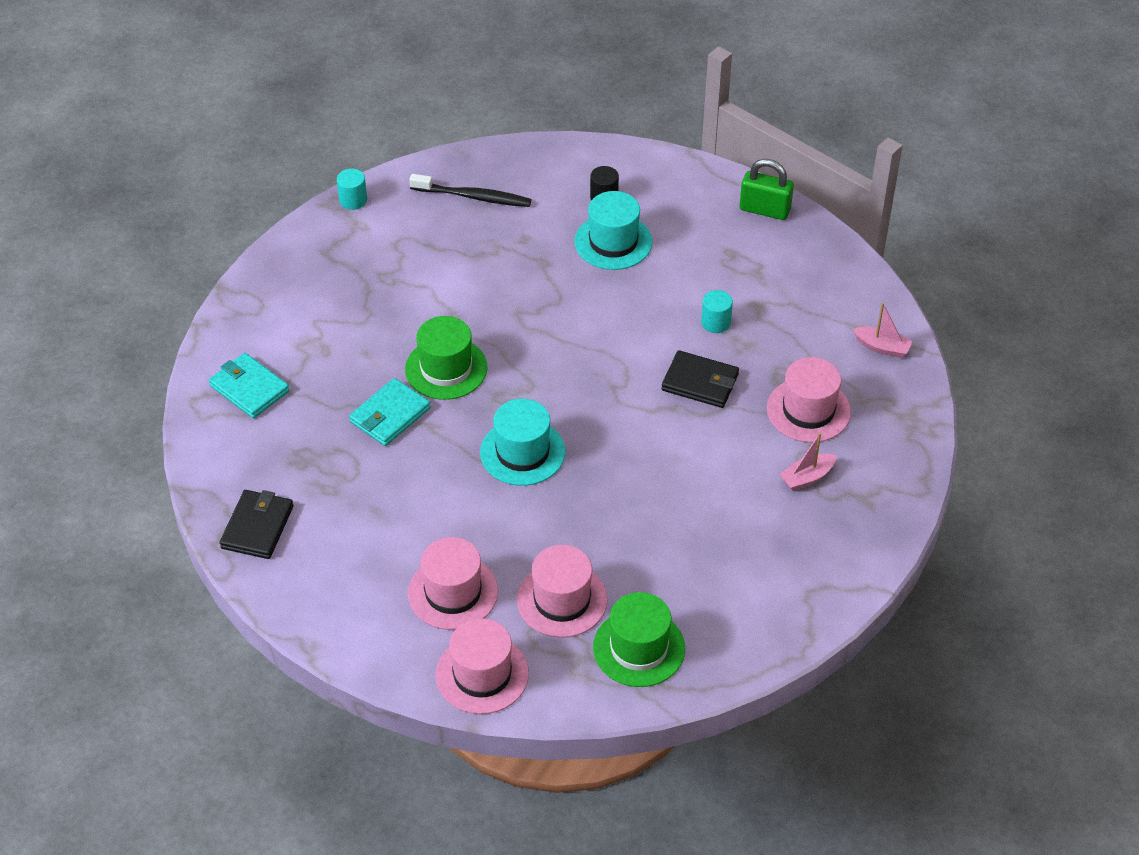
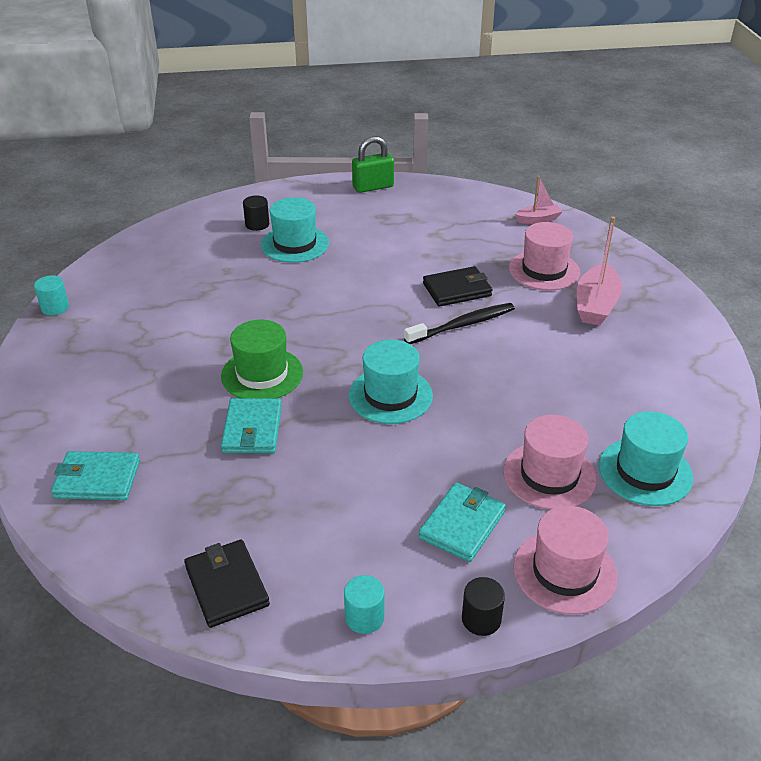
camera: 40 degrees left, 10 degrees down
pink hat [408,537,498,630] -> turquoise wallet [419,483,506,562]
black toothbrush [409,174,532,207] -> black toothbrush moved to [404,303,515,344]
green hat [593,592,685,687] -> turquoise hat [599,411,693,506]
turquoise cylinder [701,290,733,333] -> turquoise cylinder moved to [344,575,384,634]
pink boat [779,433,837,491] -> pink boat [577,216,622,326], size x1.69
none -> black cylinder [462,577,505,636]

